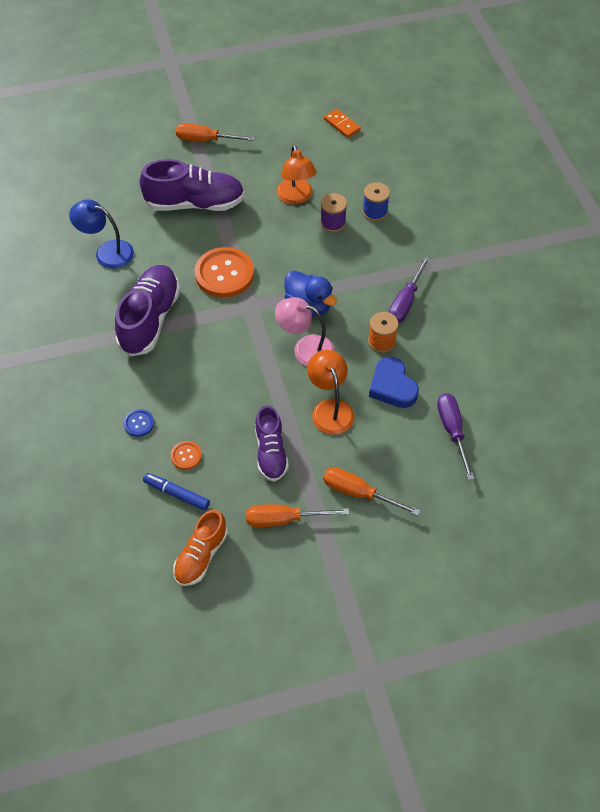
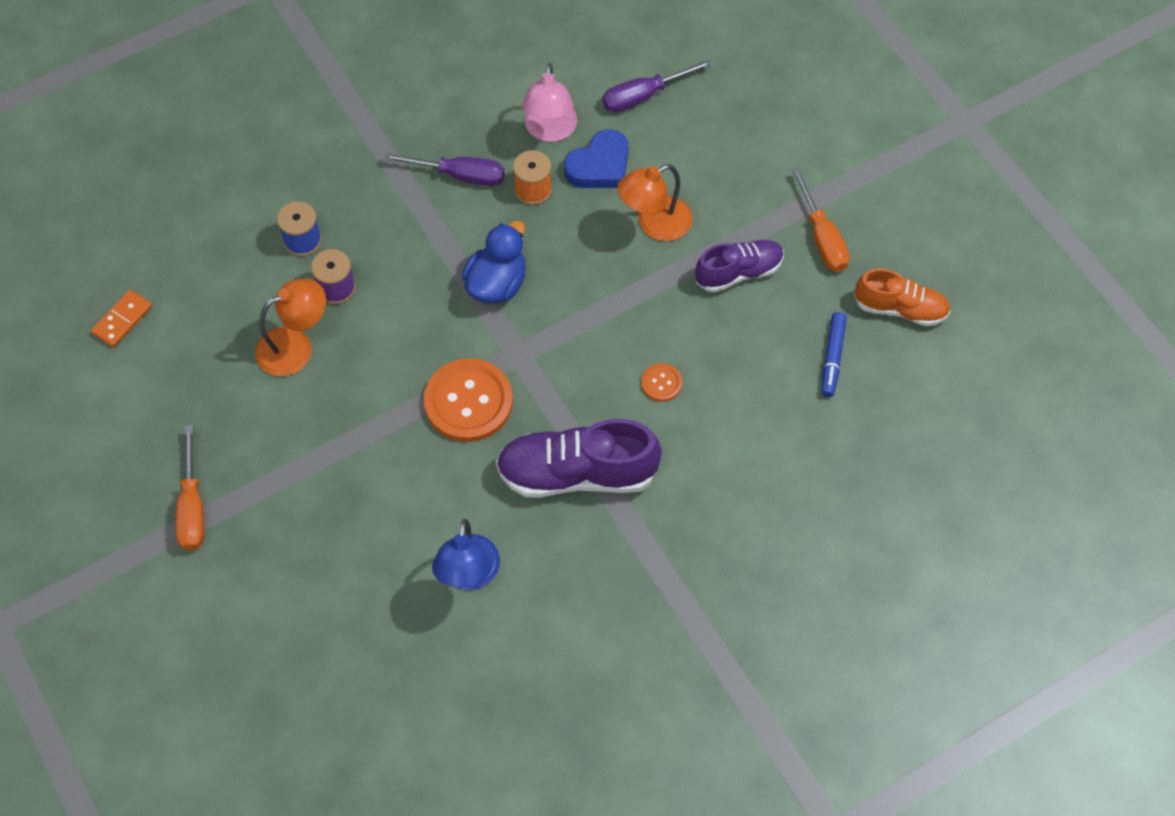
camera: 105 degrees left, 5 degrees up
blue button [123,409,154,437] -> none
purple shoe [140,159,245,211] -> none
orange button [171,441,202,470] -> orange button moved to [641,363,682,402]
pink lamp [275,297,335,367] -> pink lamp moved to [522,63,577,142]
orange screwdriver [323,467,420,516] -> none

